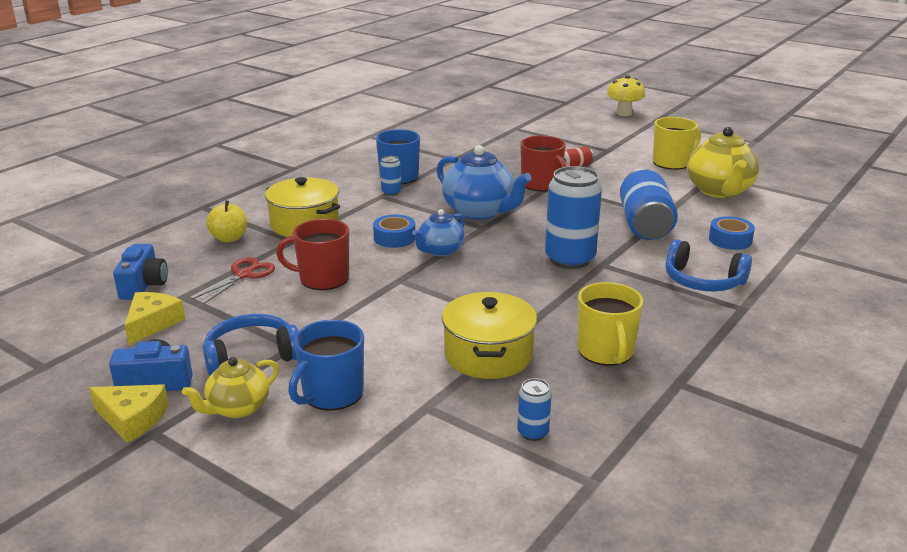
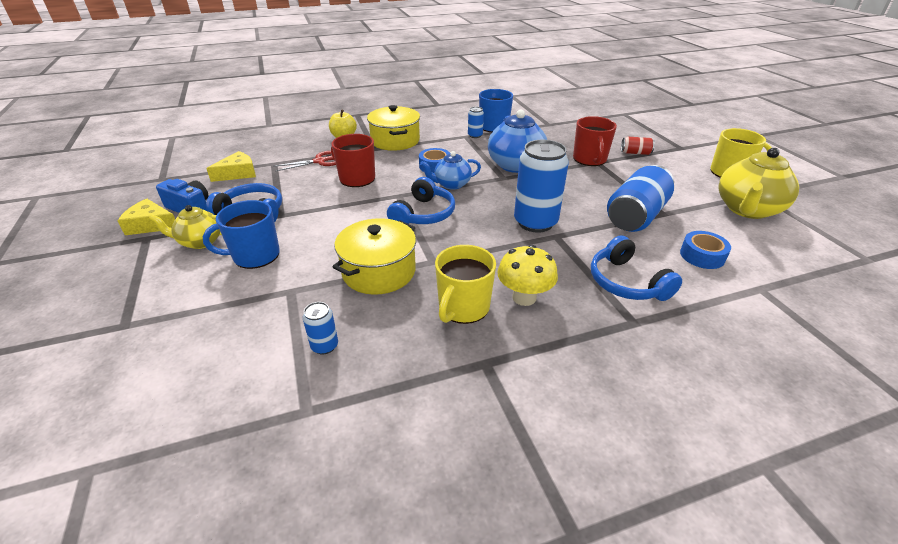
camera: 35 degrees right, 10 degrees up
yellow cheese [89,384,169,443] -> yellow cheese turned 135 degrees clockwise [118,199,175,235]
blue camera [113,244,168,300] -> none
yellow mushroom [607,75,645,116] -> yellow mushroom moved to [497,245,558,306]
none -> blue headphones [387,177,455,224]

